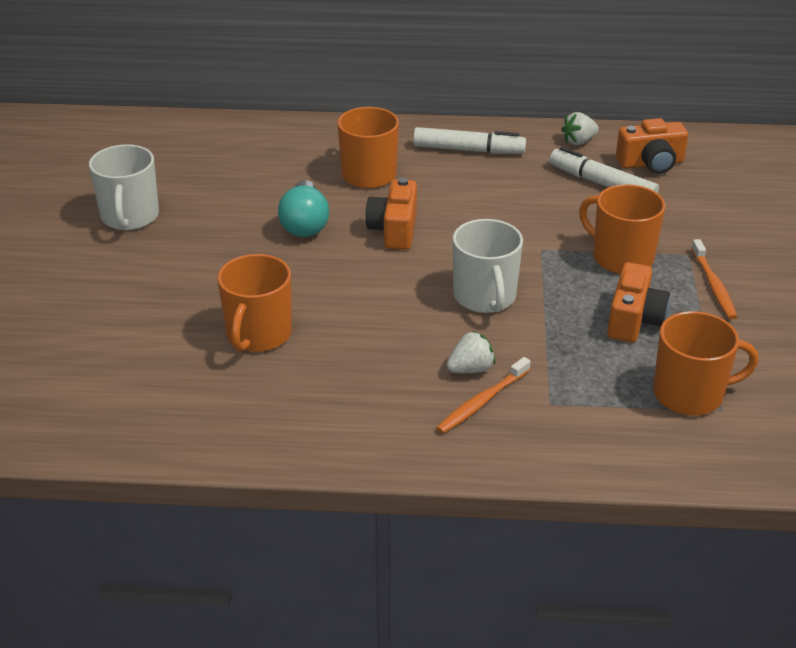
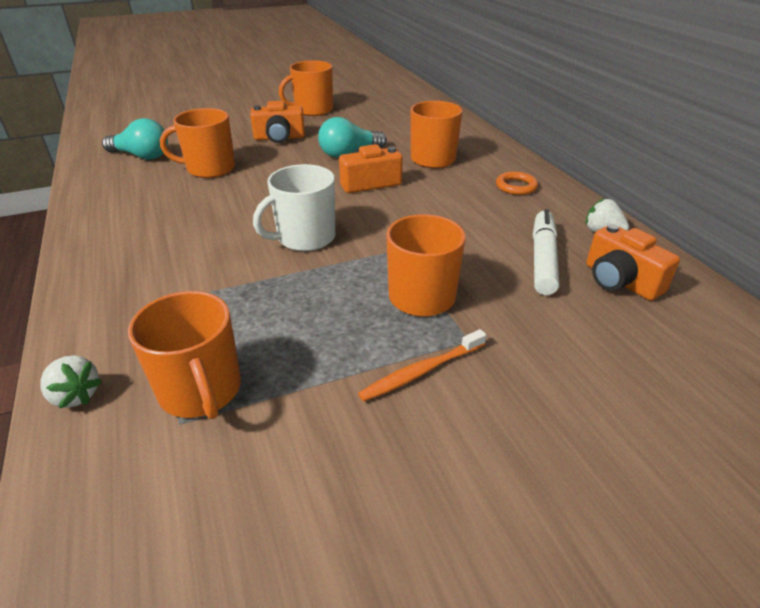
camera: 65 degrees right, 0 degrees up
white mug [89,144,159,230] -> orange mug [279,60,333,116]
white marker [413,127,526,154] -> orange ring [496,172,538,195]
orange toothbrush [436,357,531,434] -> none
white strawberry [447,331,495,373] -> white strawberry moved to [40,355,102,409]
orange camera [607,262,670,343] -> orange camera moved to [250,101,305,143]
none -> turquoise light bulb [102,118,168,160]

